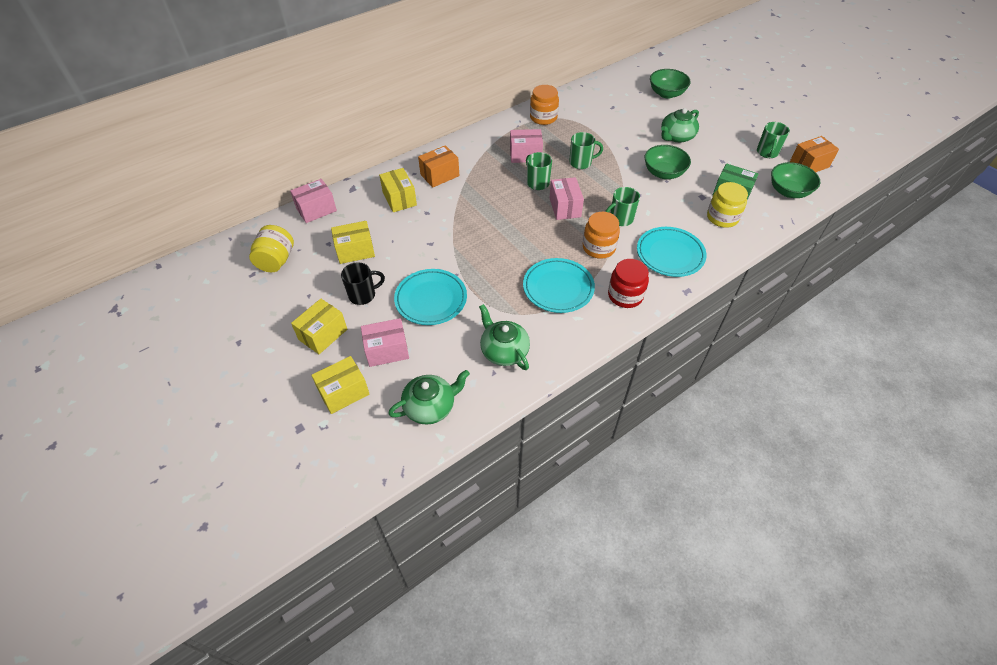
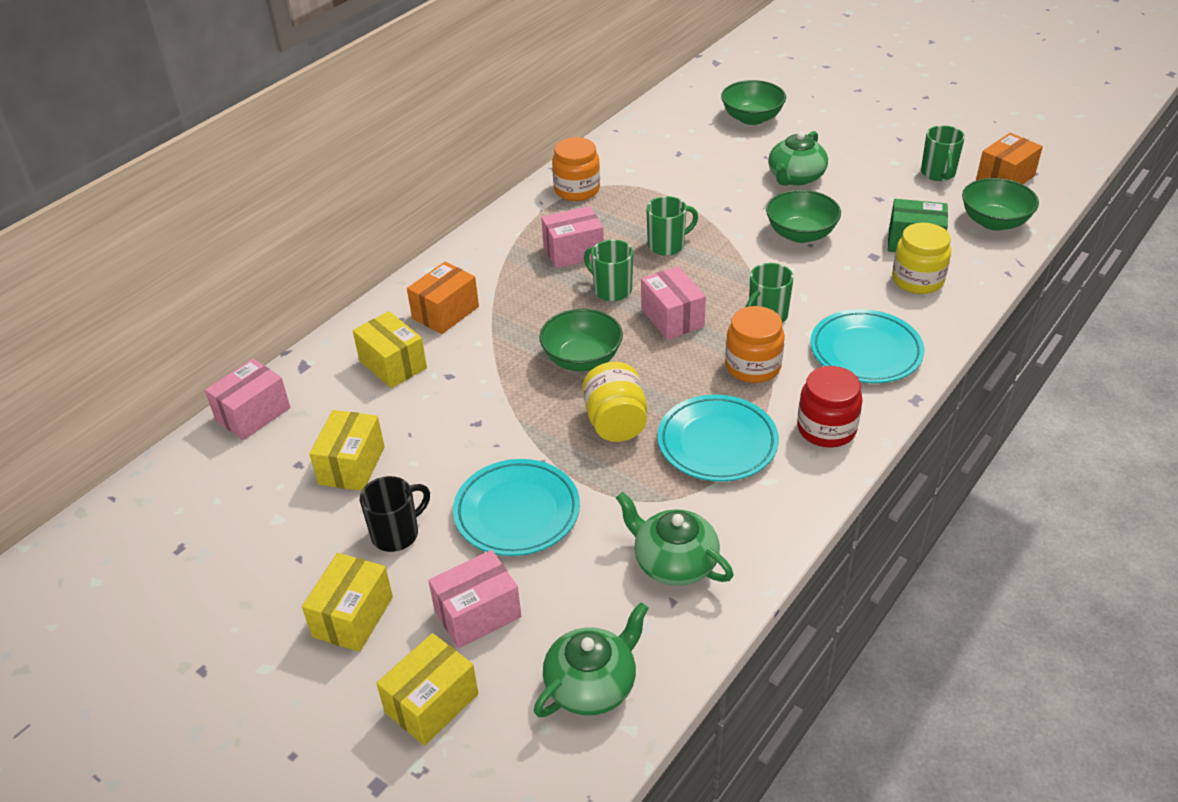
camera: 15 degrees left, 10 degrees down
yellow jar [249,225,294,272] -> yellow jar moved to [582,362,647,442]
yellow box [331,221,375,264] -> yellow box turned 45 degrees counterclockwise [309,410,385,491]
none -> green bowl [539,309,623,371]

